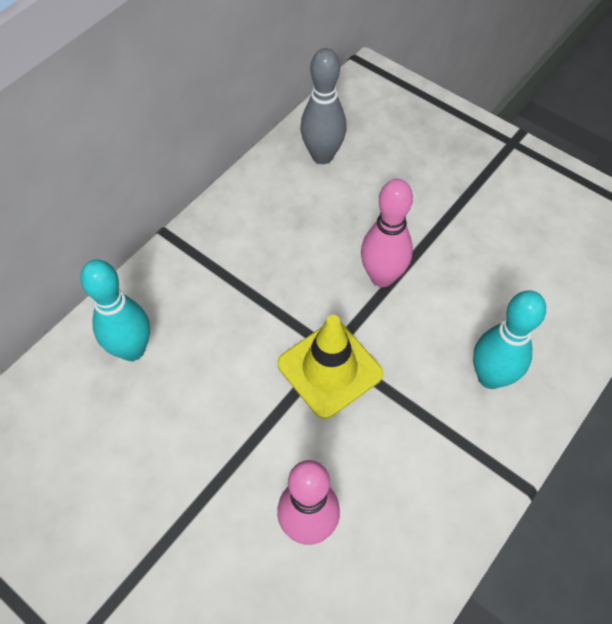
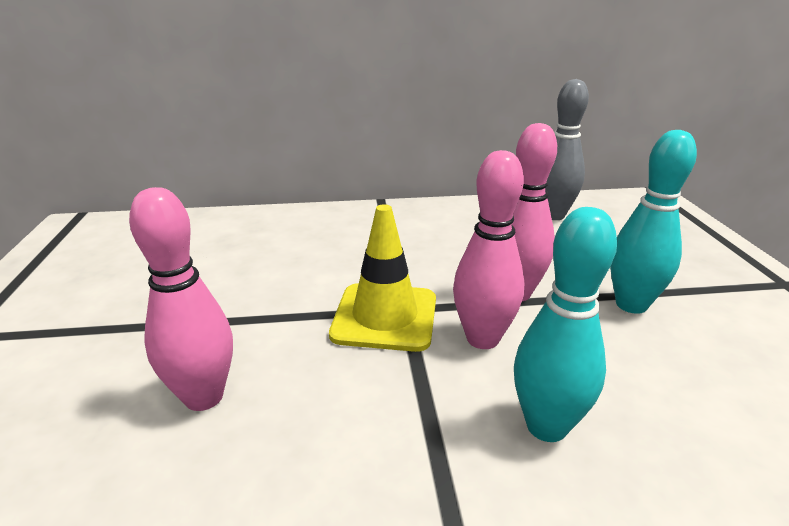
camera: 45 degrees right, 30 degrees down
turquoise bowling pin [80,260,150,361] -> turquoise bowling pin moved to [610,130,697,314]
none -> pink bowling pin [453,150,524,349]

